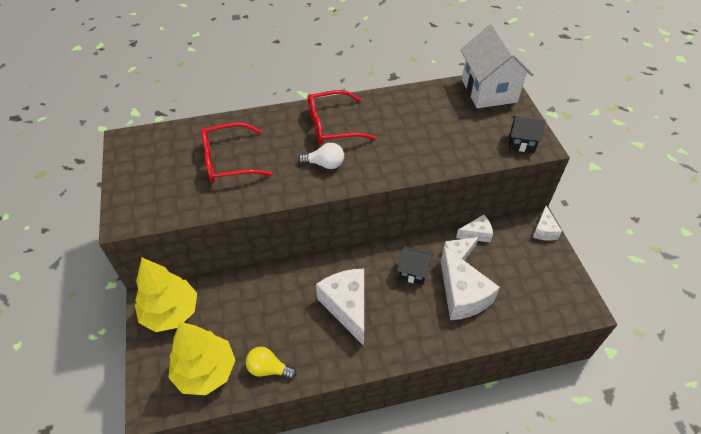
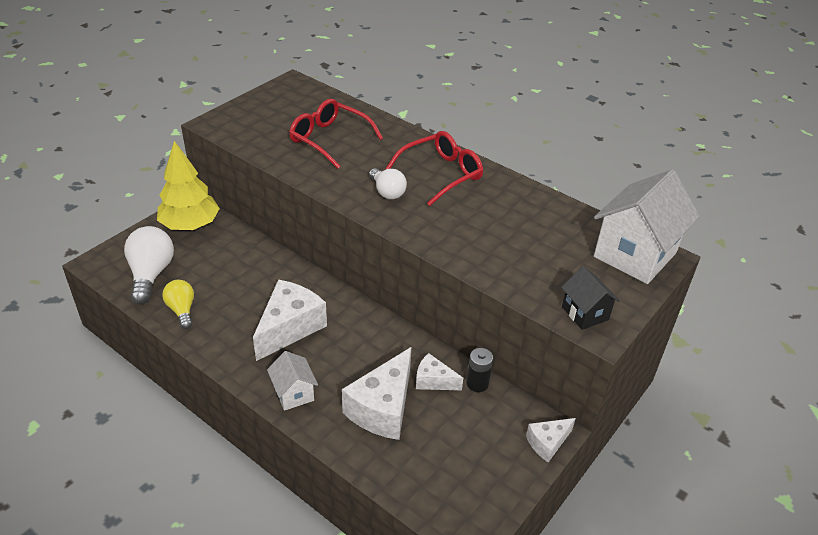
camera: 50 degrees right, 10 degrees down
yellow tree [168,322,235,395] -> white light bulb [124,226,174,305]
red glasses [308,90,376,145] -> red glasses turned 105 degrees clockwise [386,131,483,206]
black house [397,246,433,285] -> none
white cheese [456,215,493,242] -> black battery [466,348,493,392]
none -> white house [267,351,318,411]

